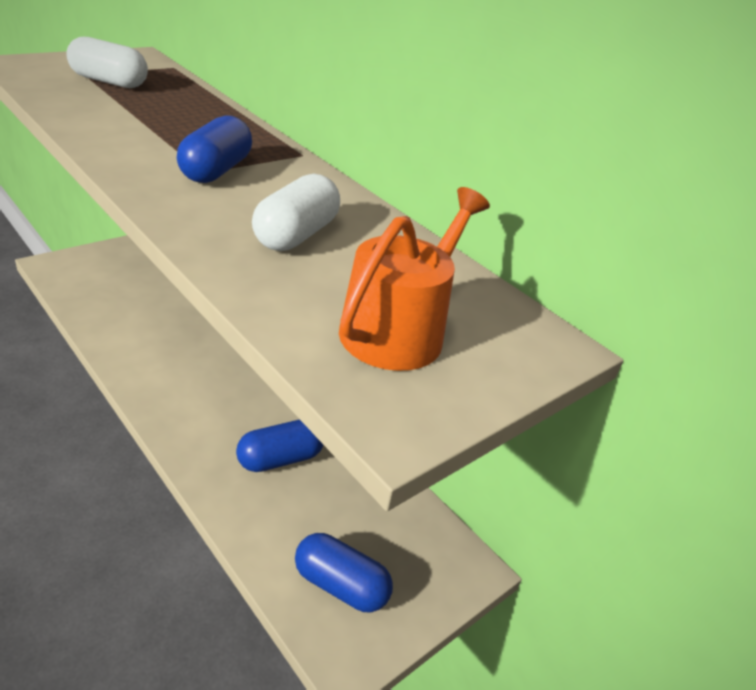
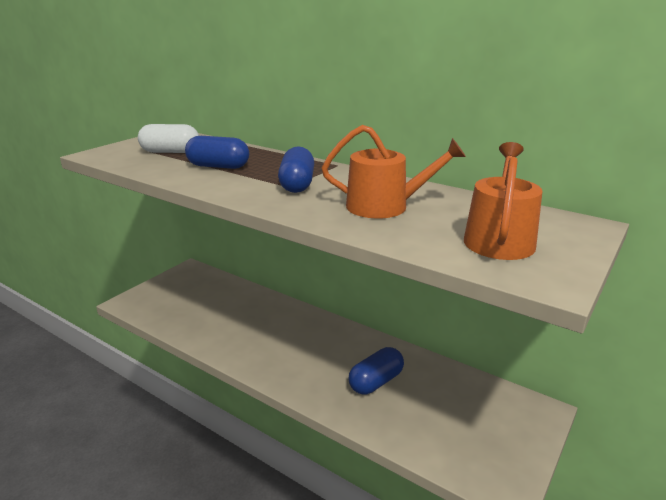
camera: 10 degrees left, 10 degrees down
white capsule [252,174,340,251] -> orange watering can [322,125,466,218]
blue capsule [295,533,393,612] -> blue capsule moved to [185,136,249,169]

